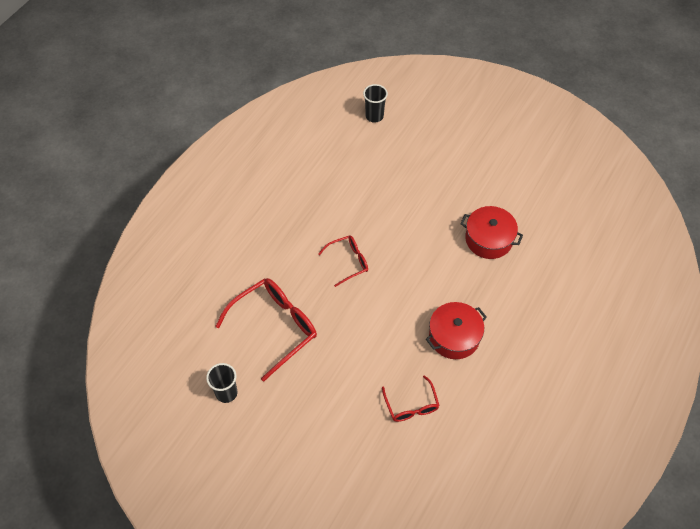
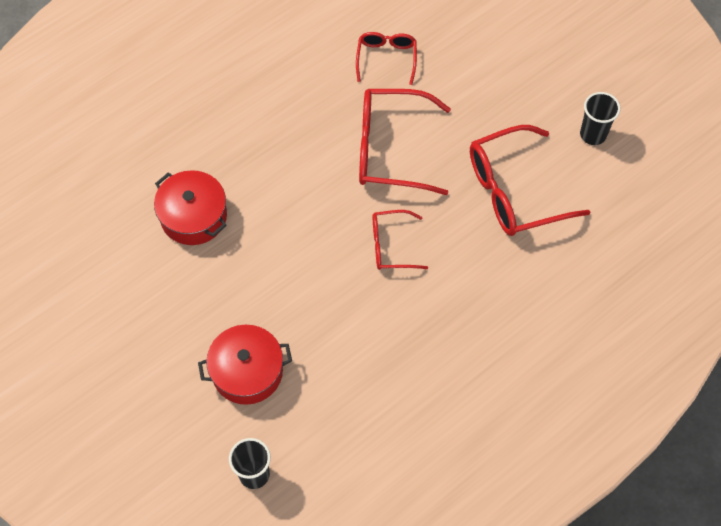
camera: 160 degrees left, 5 degrees up
red pot [426,302,487,359] -> red pot moved to [198,325,292,405]
none -> red glasses [359,89,451,195]

